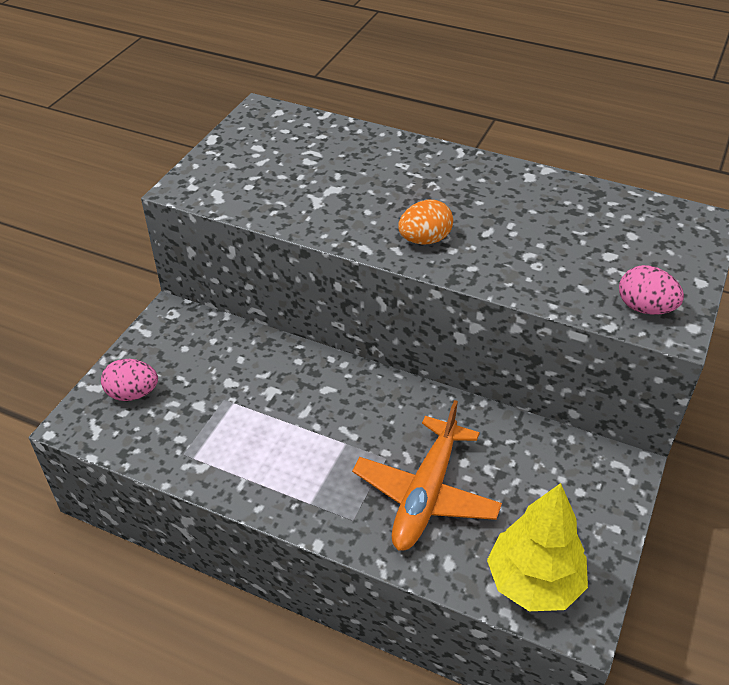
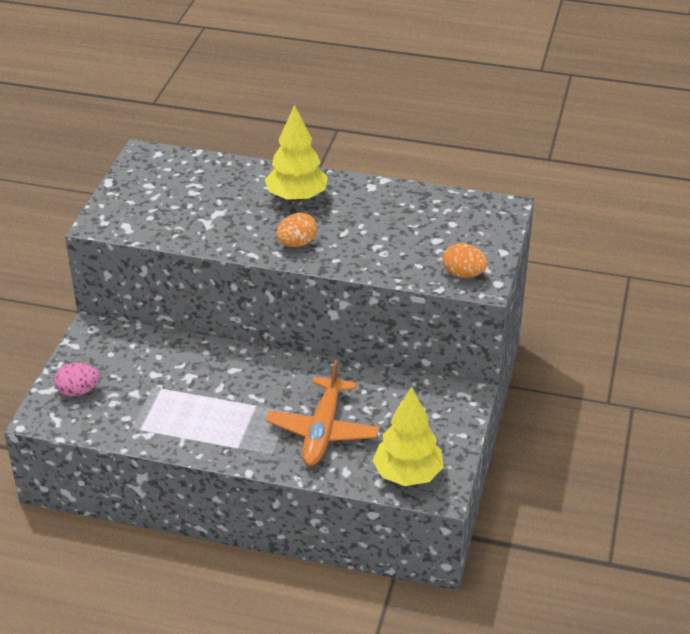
camera: 10 degrees left, 5 degrees down
pink egg [619,265,684,315] -> orange egg [443,243,488,278]
none -> yellow tree [265,105,328,202]

